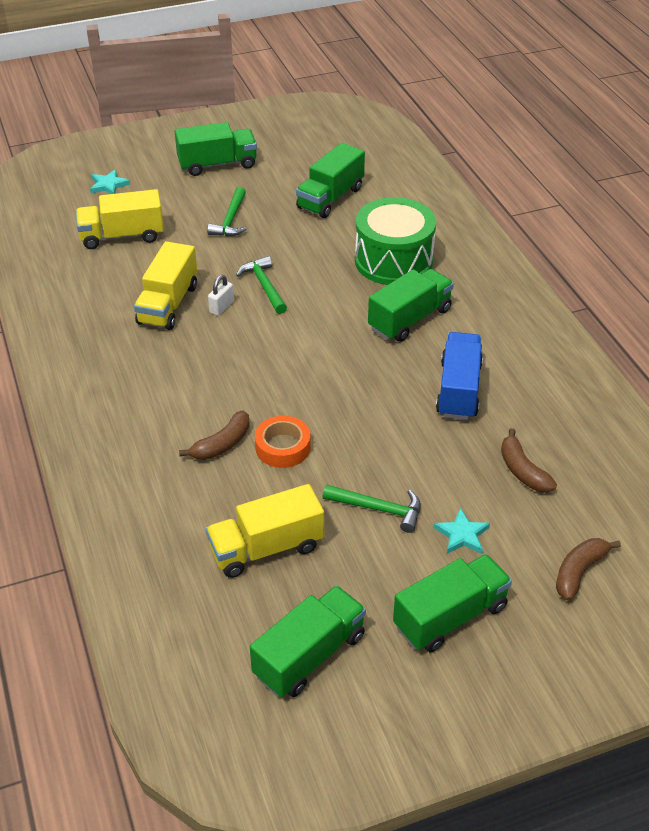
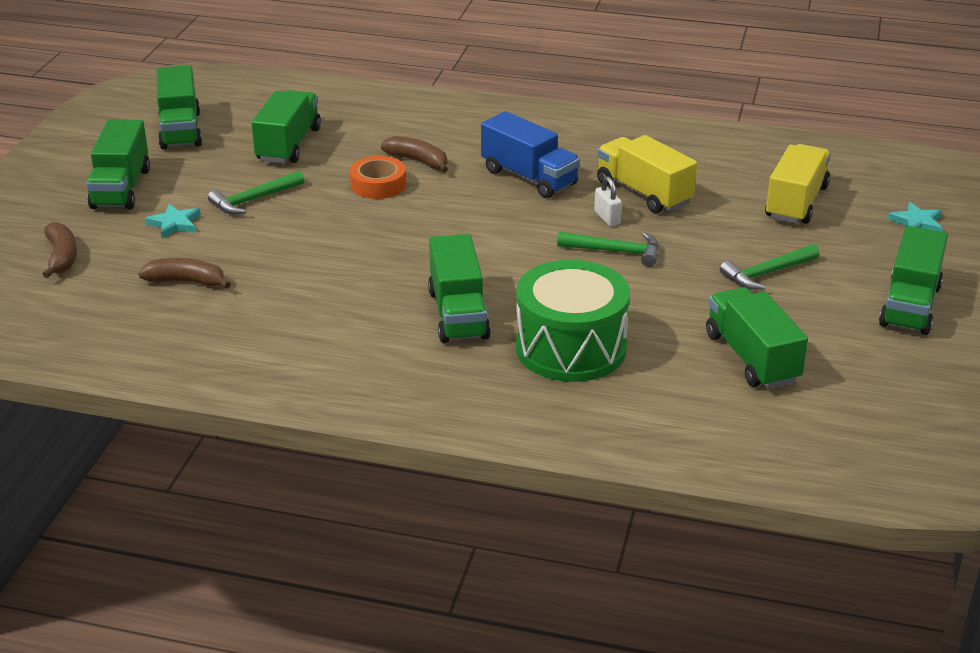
camera: 125 degrees right, 10 degrees down
brown banana [179,411,250,460] -> brown banana turned 135 degrees clockwise [381,136,448,173]
yellow truck [206,484,324,578] -> green truck [252,90,321,163]
green hammer [207,187,247,237] -> green hammer turned 75 degrees counterclockwise [720,244,819,290]
blue truck [436,332,483,420] -> blue truck moved to [481,111,580,198]

